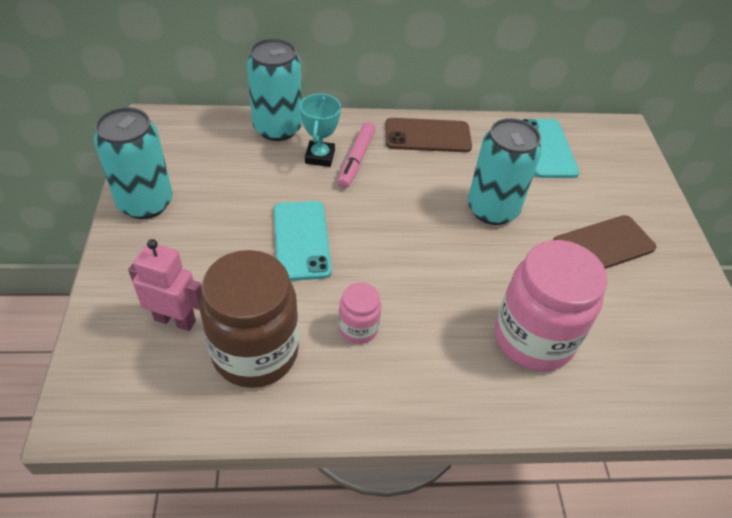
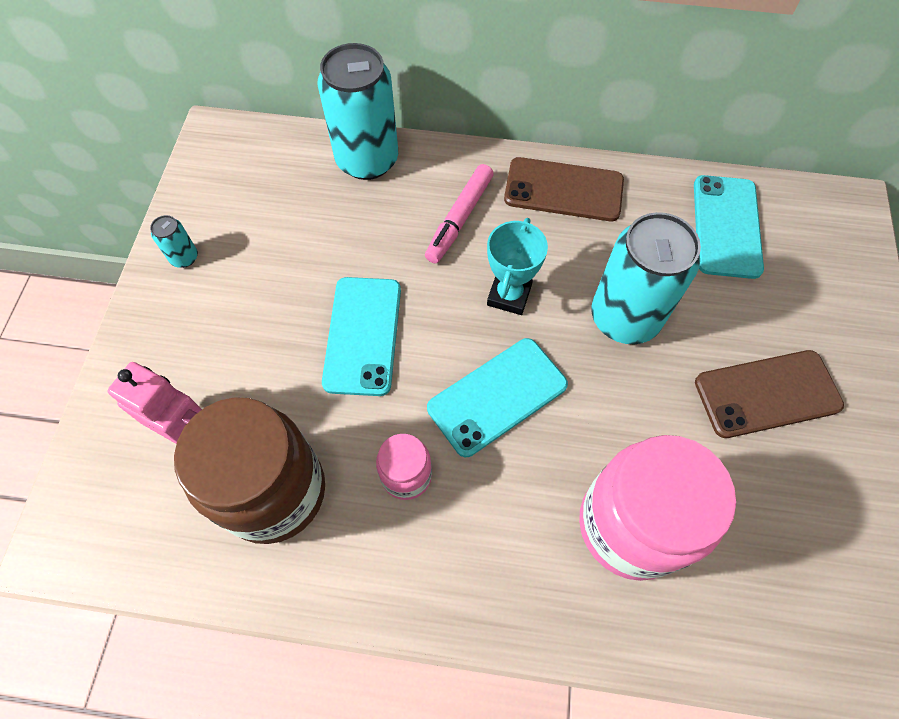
camera: 15 degrees right, 15 degrees up
turquoise can [94,107,173,219] -> turquoise can [150,215,198,268], size x0.43
turquoise trophy [300,94,341,167] -> turquoise trophy moved to [487,218,548,315]
none -> turquoise phone [427,338,568,457]

